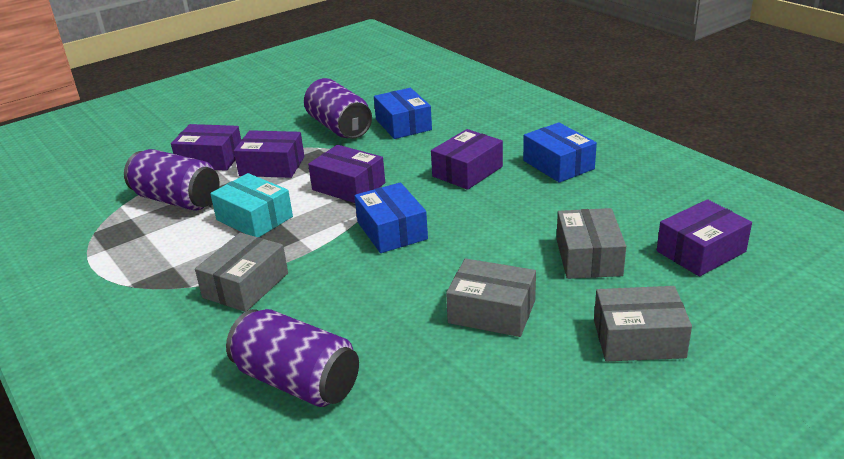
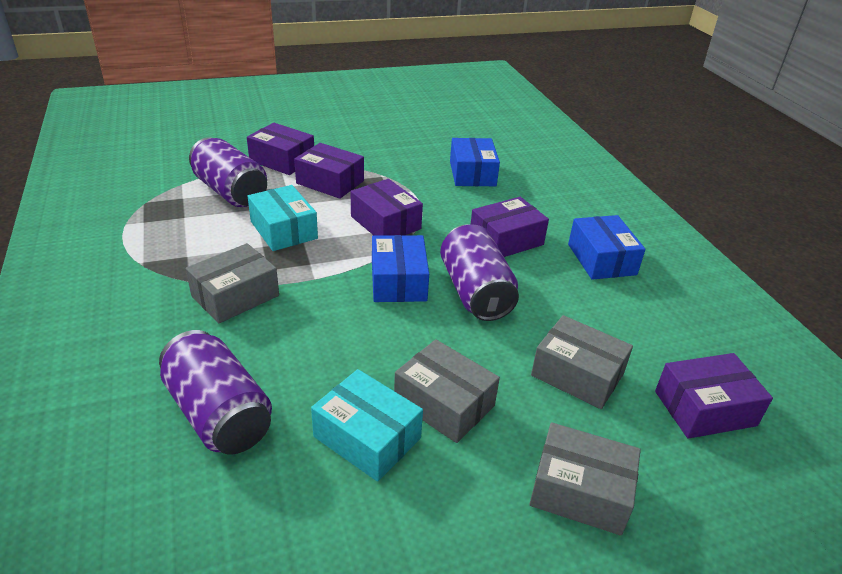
camera: 15 degrees right, 5 degrees up
purple can [304,78,372,139] -> purple can moved to [440,224,519,321]
grey box [557,208,626,279] -> grey box turned 75 degrees counterclockwise [531,315,633,409]
none -> turquoise box [311,369,423,482]

